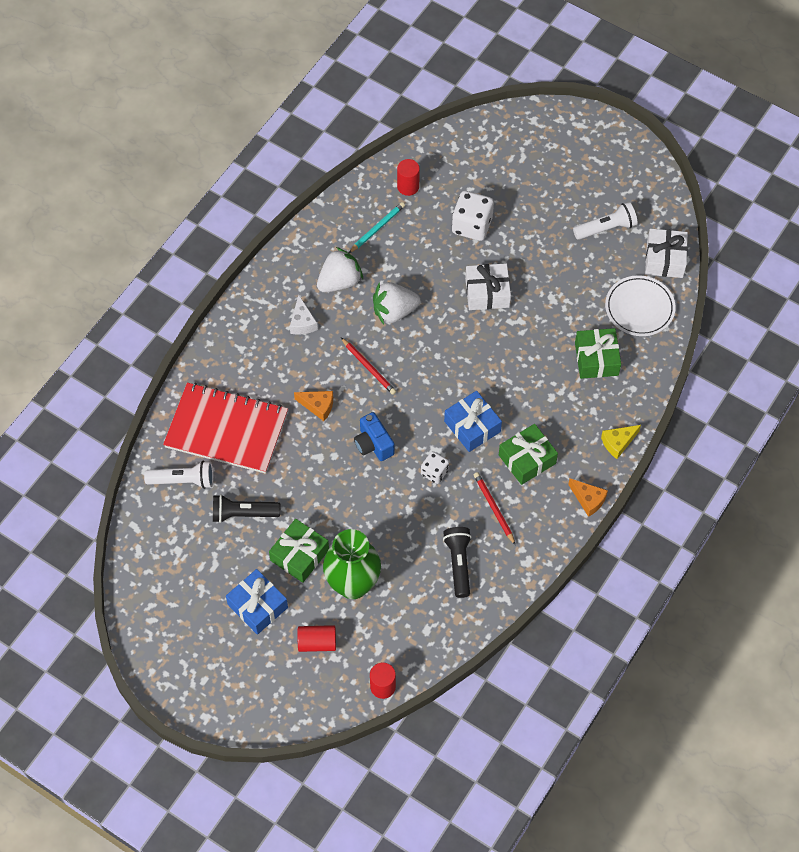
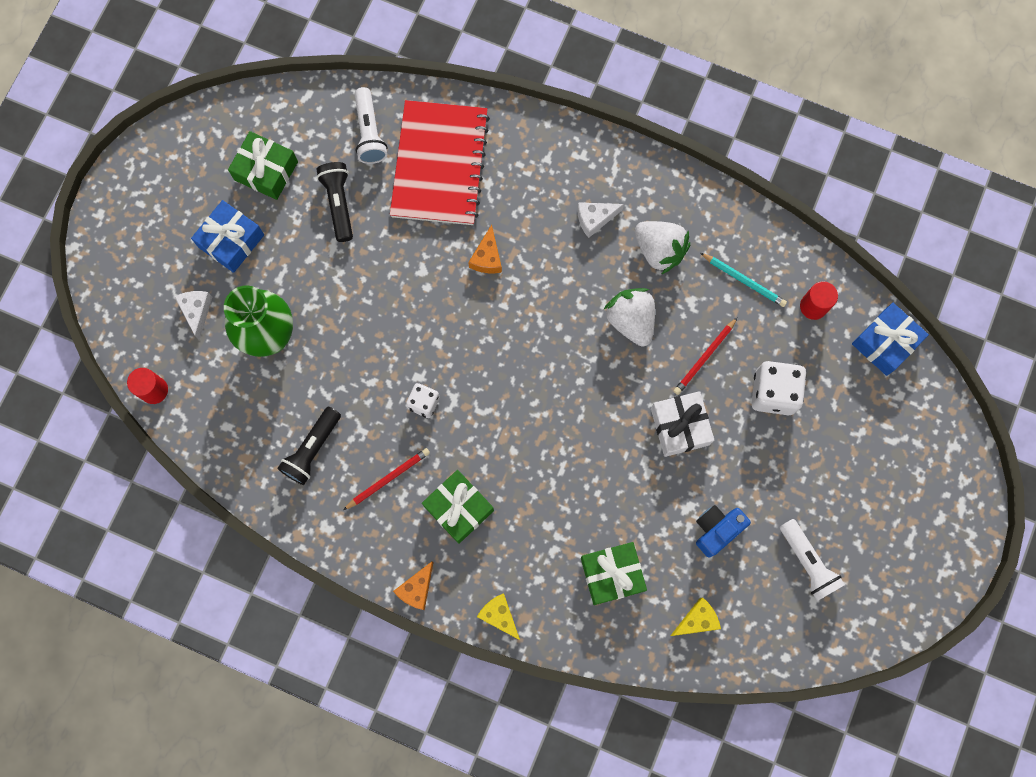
camera: 80 degrees right, 15 degrees up
green gift [269,519,329,583] -> green gift moved to [228,131,298,200]
red cylinder [297,625,336,652] -> white cheese [174,291,212,340]
red pencil [341,338,396,395] -> red pencil moved to [674,317,738,395]
blue camera [354,412,394,461] -> blue camera moved to [696,505,751,558]
black flashlight [443,527,472,598] -> black flashlight turned 135 degrees clockwise [277,407,341,485]
blue gift [444,391,502,452] -> blue gift moved to [852,303,929,376]
white plate [605,275,676,336] -> yellow cheese [670,597,721,636]
white gift [645,229,688,278] -> none

